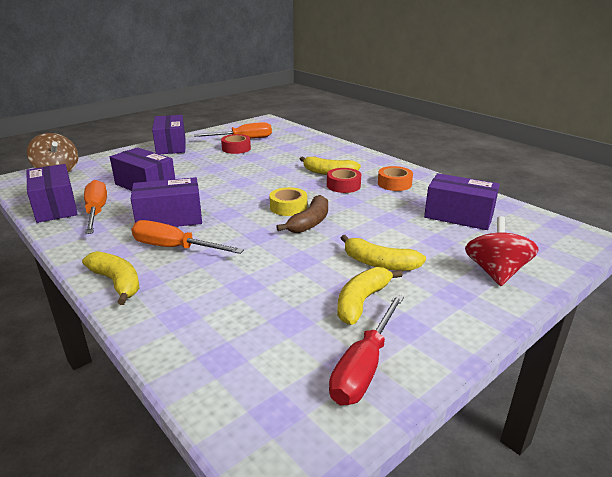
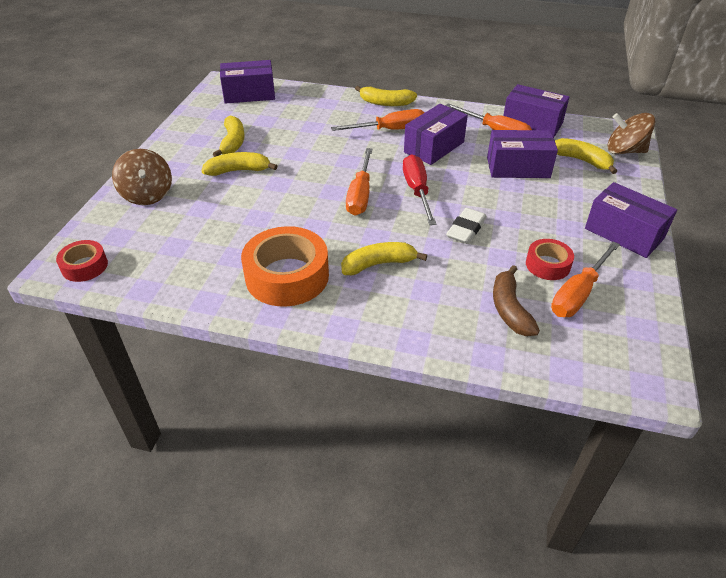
camera: 145 degrees right, 15 degrees up
yellow tape [270,187,307,216] -> orange screwdriver [346,148,372,215]
brown banana [276,195,328,233] -> brown banana moved to [493,265,540,336]
red tape [327,168,361,193] -> red tape moved to [56,240,108,282]
red screwdriver [329,294,404,405] -> red screwdriver moved to [403,154,436,225]
orange tape [378,166,413,191] -> orange tape [241,226,329,307], size x1.86
purple box [424,173,500,230] -> purple box moved to [220,60,275,104]
red spinning top [465,216,538,286] -> brown spinning top [112,149,172,205]
none -> white eraser [446,208,487,244]
none -> yellow banana [555,138,617,174]

